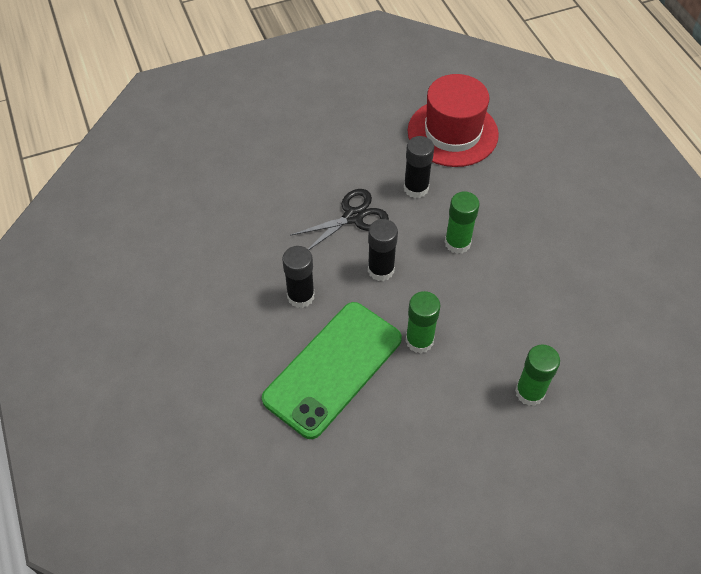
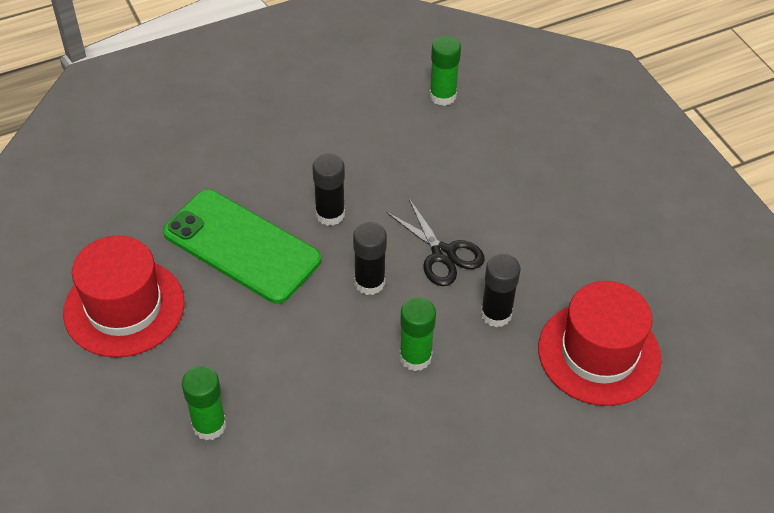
camera: 85 degrees right, 5 degrees down
green glue stick [405,291,440,353] -> green glue stick moved to [429,36,461,106]
none -> red hat [63,235,184,358]

